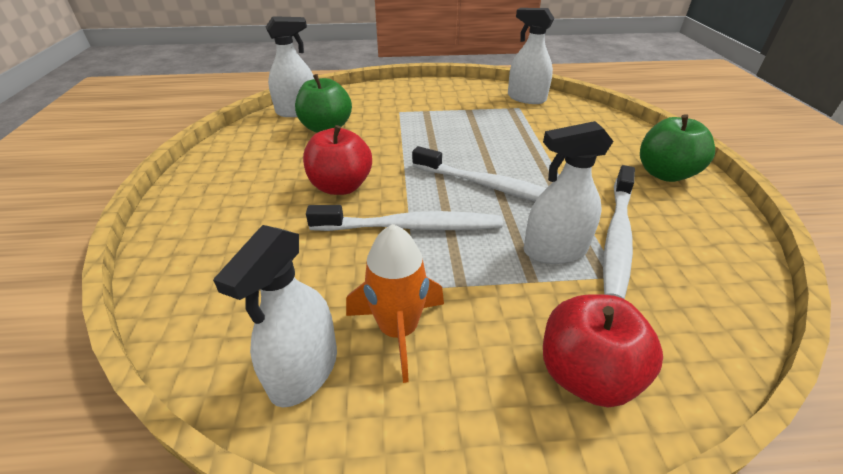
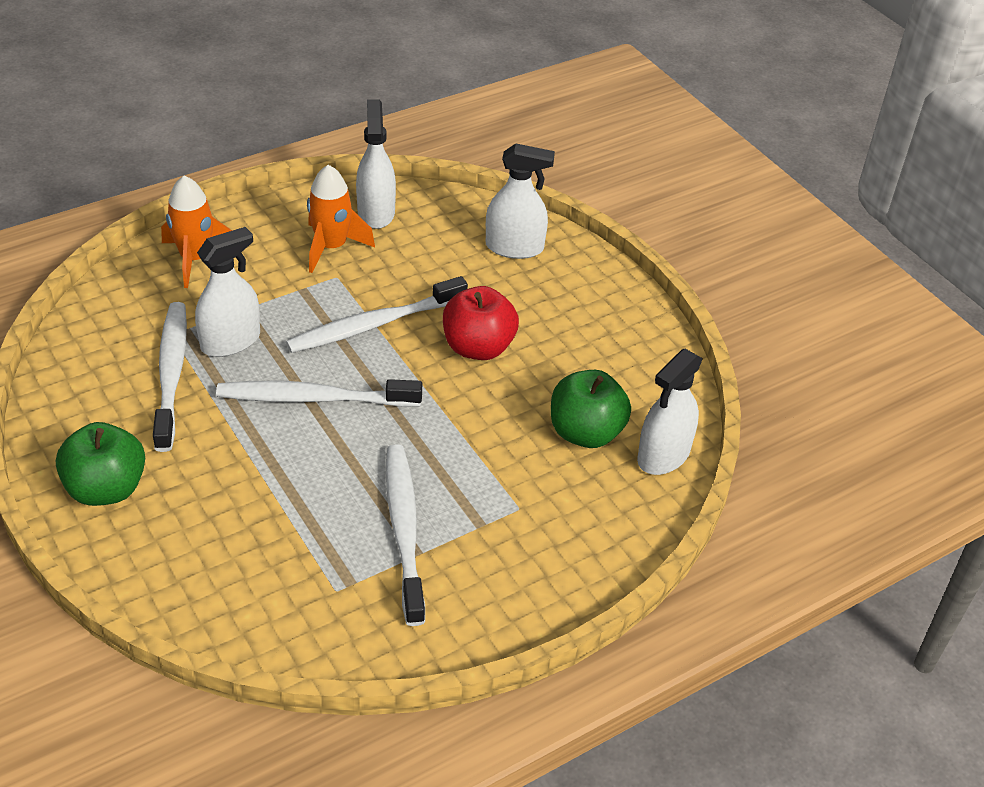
camera: 150 degrees right, 5 degrees up
white spray bottle [508,8,555,104] -> white spray bottle moved to [486,143,555,259]
red apple [543,294,663,408] -> orange rocket [161,175,232,288]
none -> white toothbrush [386,444,425,626]

